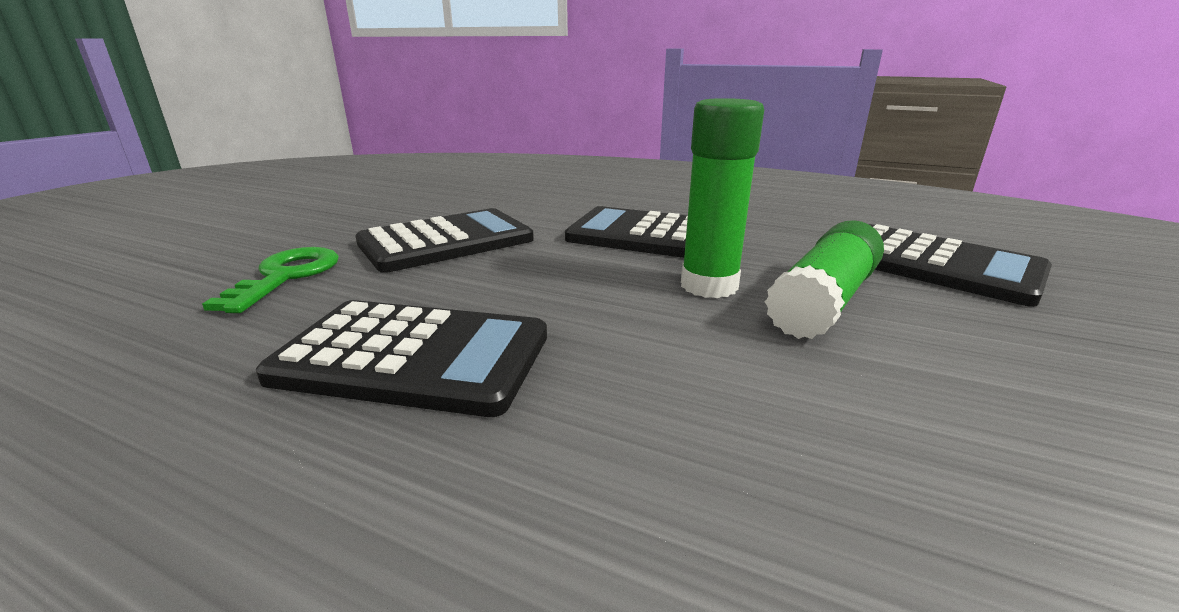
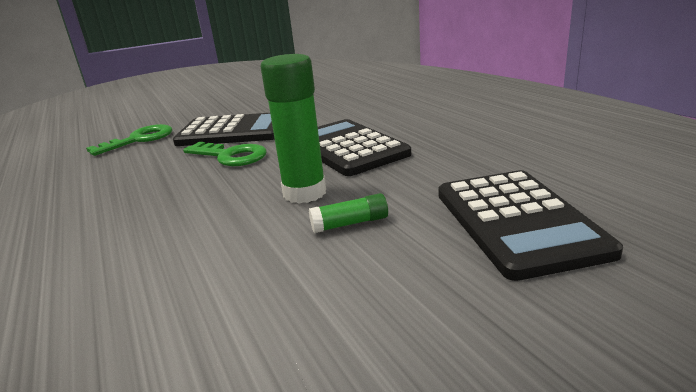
camera: 40 degrees right, 0 degrees up
black calculator [256,300,547,417] -> none
green glue stick [765,220,884,339] -> green glue stick [309,193,388,233], size x0.49
none -> green key [183,142,267,166]

